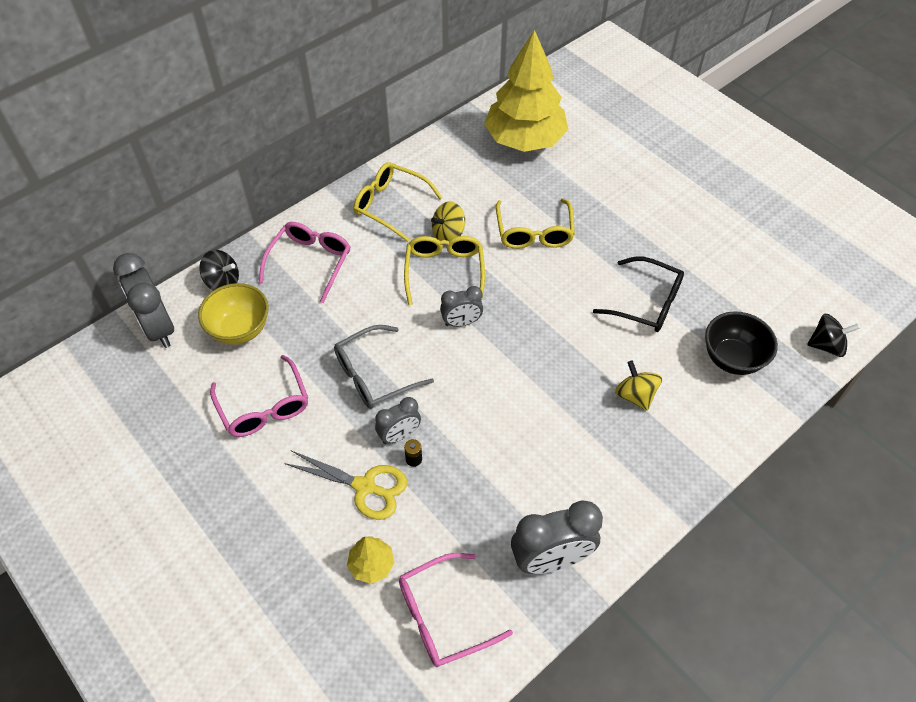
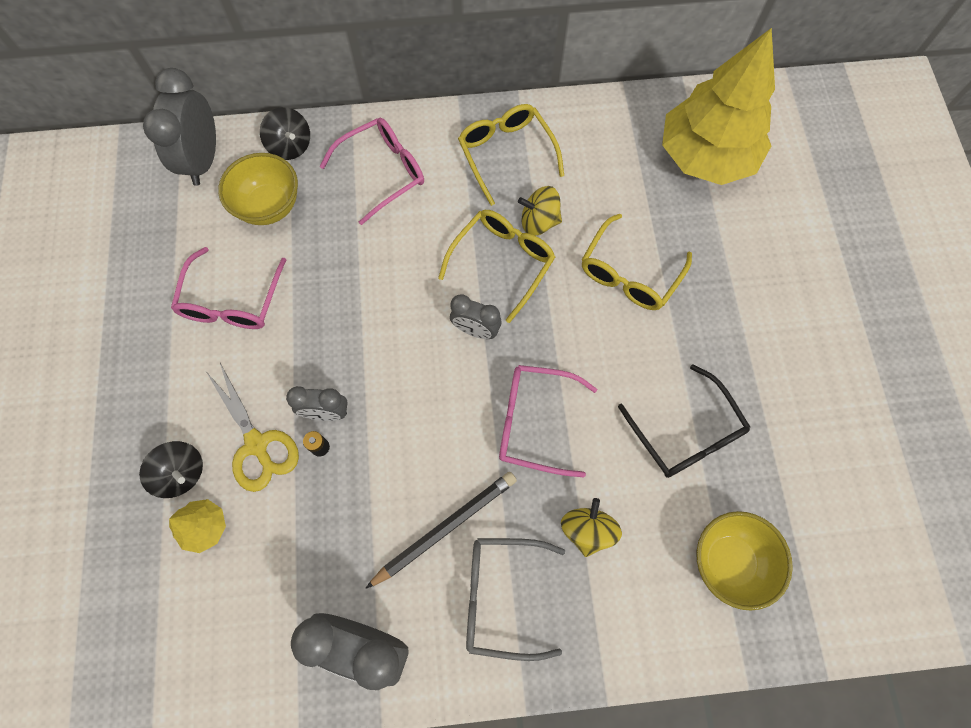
camera: 35 degrees right, 15 degrees up
grey glasses [334,325,434,409] -> grey glasses moved to [466,538,565,661]
pink glasses [399,553,513,667] -> pink glasses moved to [499,365,597,478]
black bowl [705,311,778,375] -> yellow bowl [696,511,793,611]
black spinning top [807,314,860,357] -> black spinning top moved to [139,441,203,498]
none -> black pencil [365,472,517,589]

